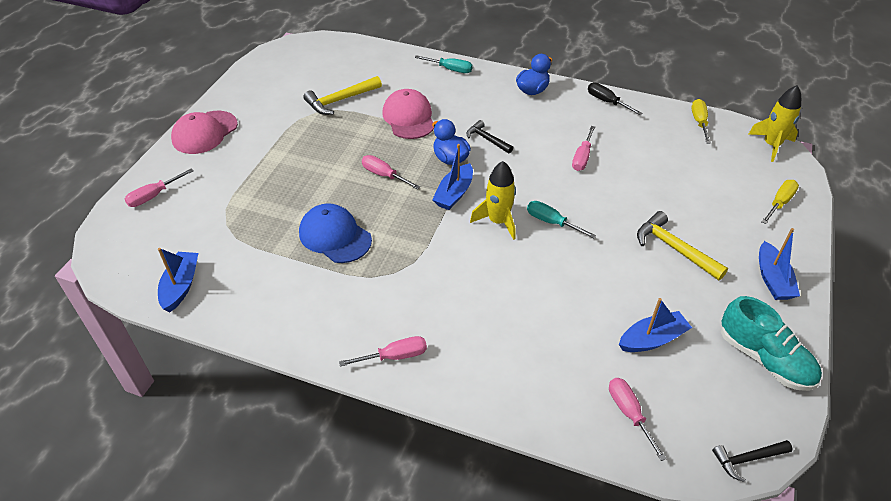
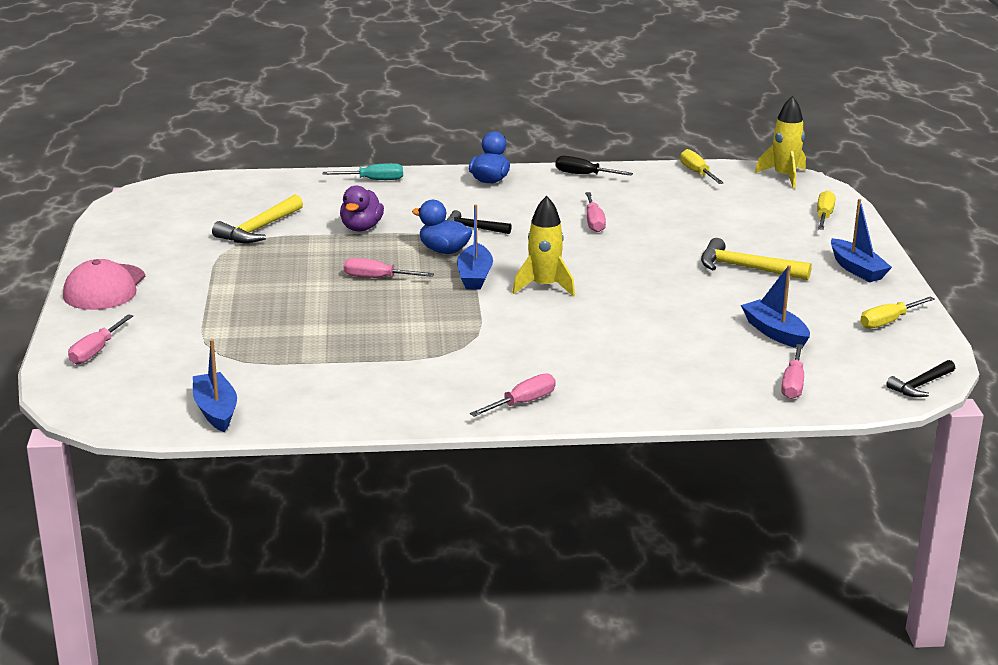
camera: 25 degrees left, 20 degrees down
blue cap [299,203,372,263] -> none
pink cap [382,89,434,139] -> purple duck [340,186,384,231]
turquoise screwdriver [527,201,596,239] -> none
pink screwdriver [609,378,667,461] -> pink screwdriver turned 120 degrees counterclockwise [781,344,804,399]
blue boat [619,298,692,352] -> blue boat turned 75 degrees counterclockwise [741,265,810,348]
turquoise shoe [721,296,822,391] -> yellow screwdriver [860,297,935,329]

